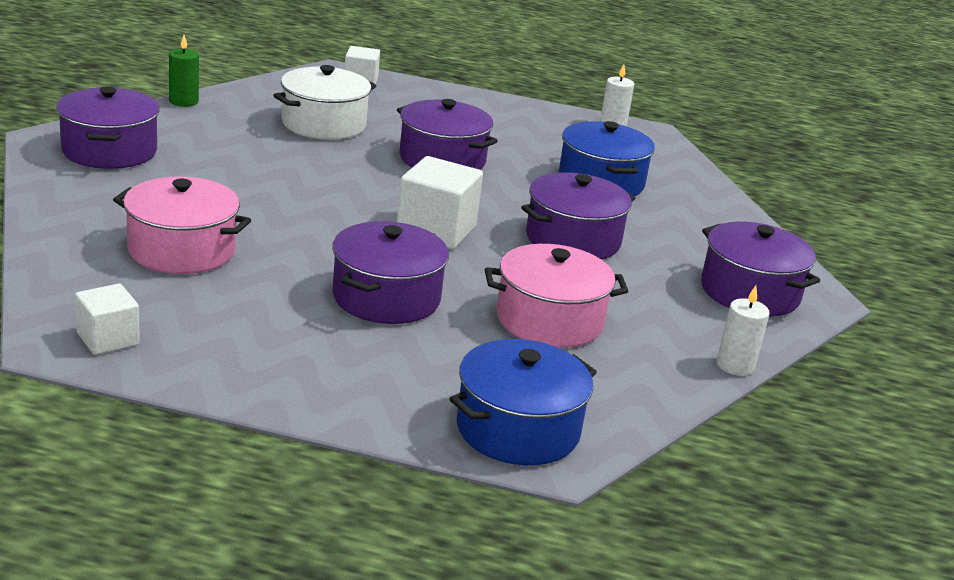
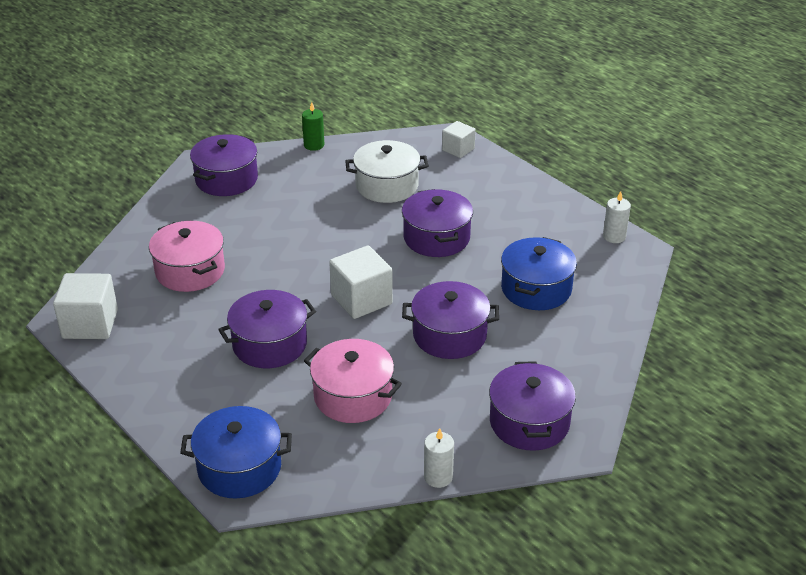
camera: 40 degrees right, 10 degrees up
white cube [75,283,140,355] -> white cube [53,273,118,339], size x1.63

